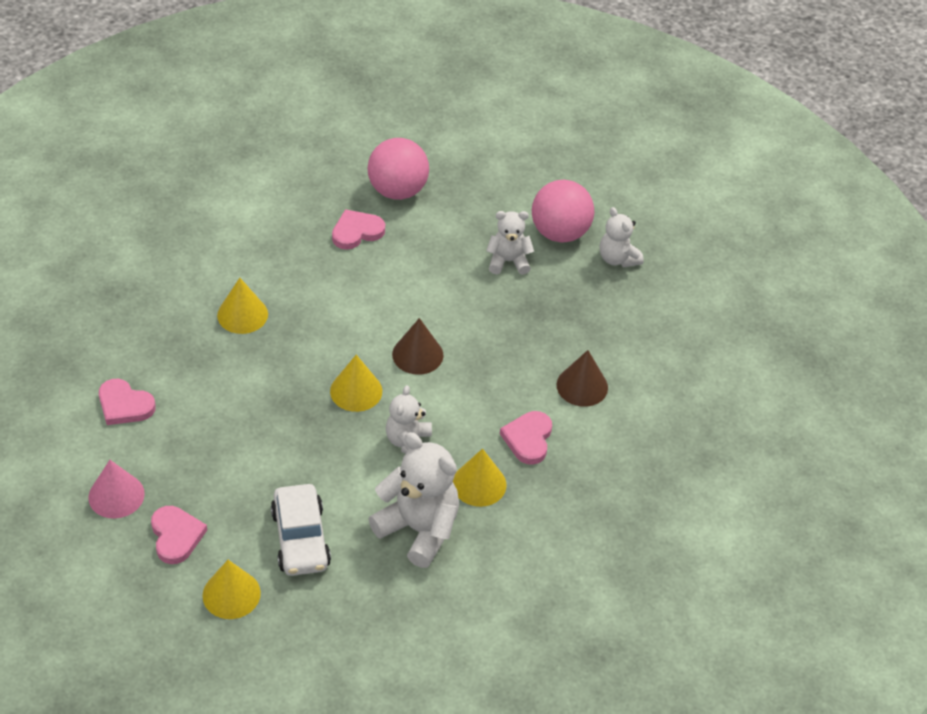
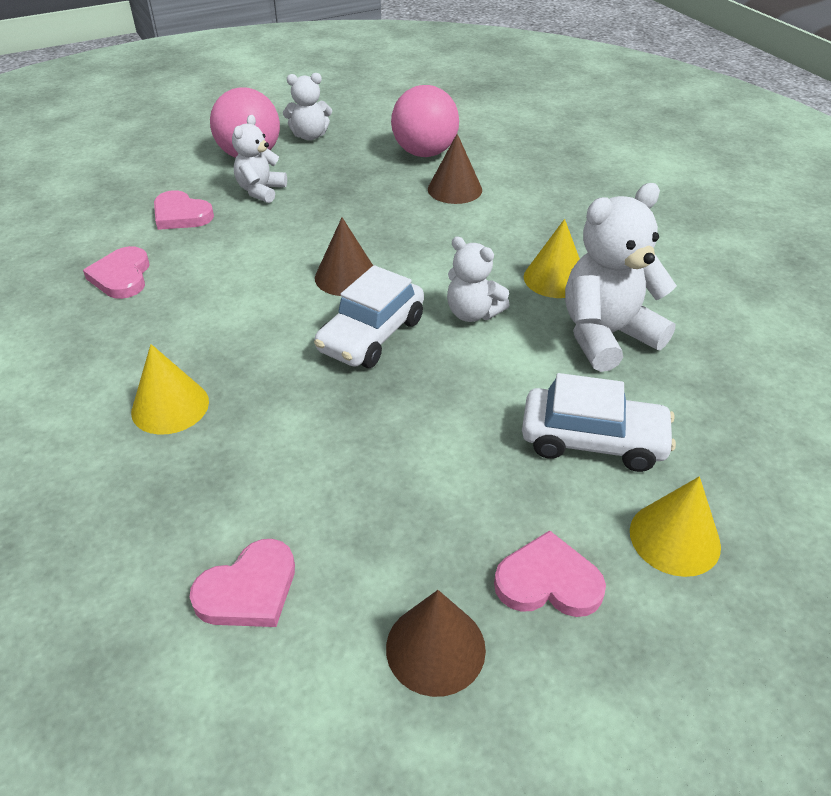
camera: 65 degrees left, 5 degrees down
pink cone [88,460,145,519] -> brown cone [386,590,486,697]
yellow cone [330,355,382,412] -> white car [314,265,424,368]
pink ball [367,138,429,200] -> pink ball moved to [391,85,459,157]
pink heart [500,411,552,465] -> pink heart moved to [154,190,214,230]

